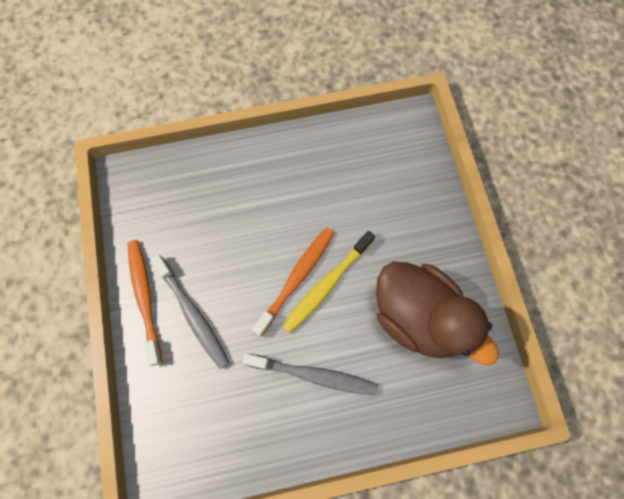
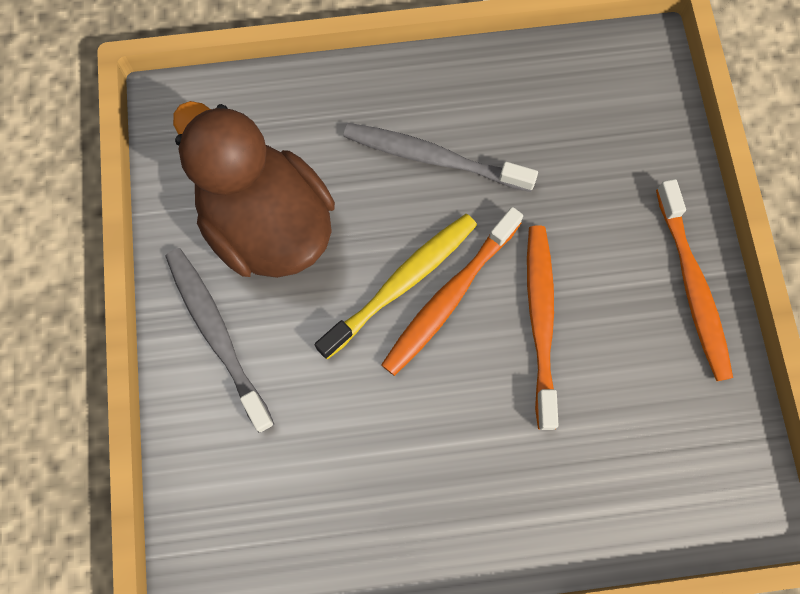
camera: 175 degrees left, 0 degrees up
grey toothbrush [151,254,230,369] -> grey toothbrush moved to [165,248,274,433]
none -> orange toothbrush [527,225,558,430]

